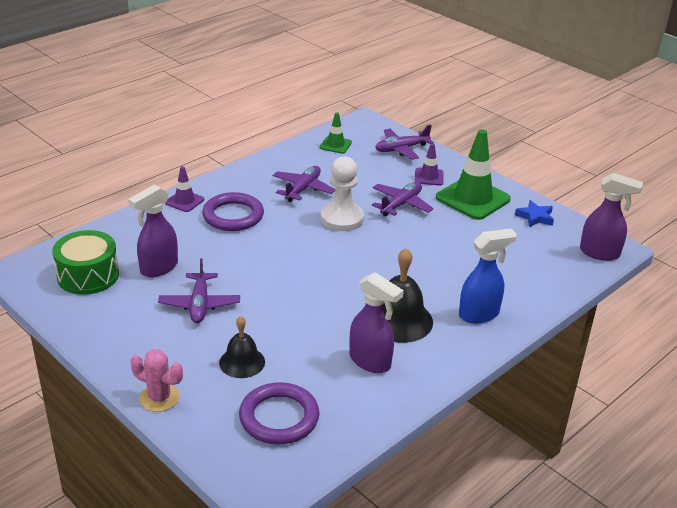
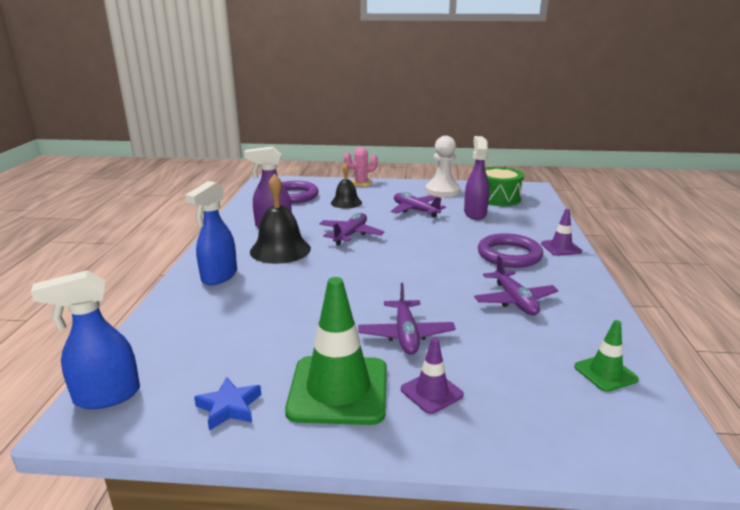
camera: 140 degrees right, 10 degrees down
white pawn [320,156,364,231] -> white pawn moved to [425,136,460,197]
purple plane [375,125,434,160] -> purple plane moved to [319,213,384,246]
purple spray bottle [580,173,643,261] -> blue spray bottle [31,270,140,409]

